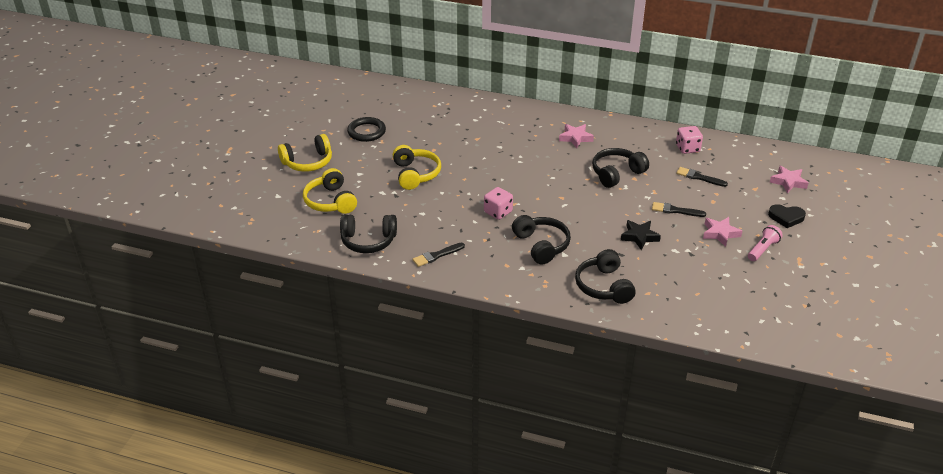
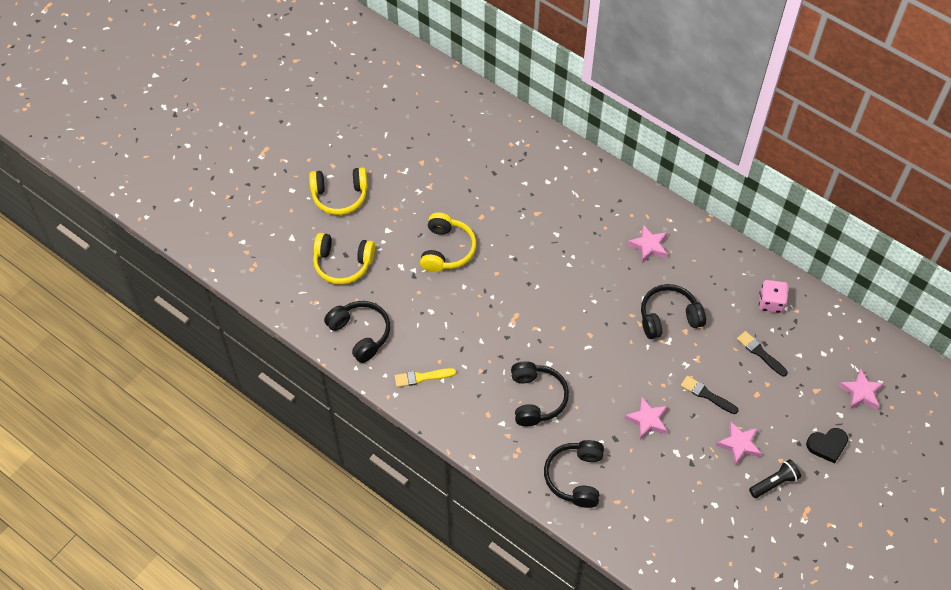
camera: 20 degrees right, 20 degrees up
yellow headphones [303,168,357,214] -> yellow headphones turned 75 degrees counterclockwise [313,233,375,284]
black headphones [340,214,397,253] -> black headphones turned 150 degrees counterclockwise [324,301,390,363]
black ring [347,117,386,142] -> none
black brush [413,243,465,267] -> yellow brush [395,368,456,387]
pink dice [484,187,513,220] -> none
black star [621,220,661,250] -> pink star [624,397,667,440]
pink flashlight [748,225,783,261] -> black flashlight [749,459,801,498]
black heart [768,204,806,228] -> black heart turned 45 degrees counterclockwise [806,428,848,463]

